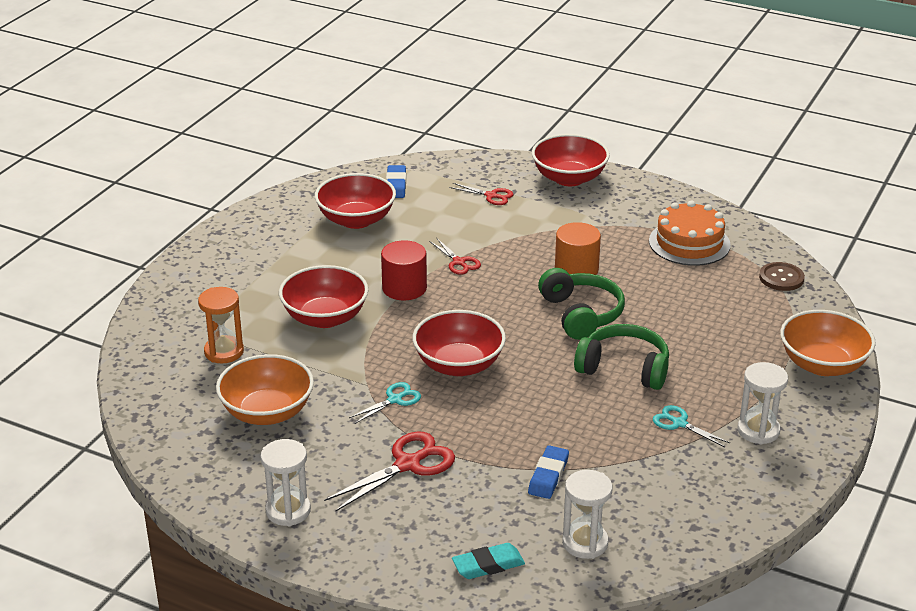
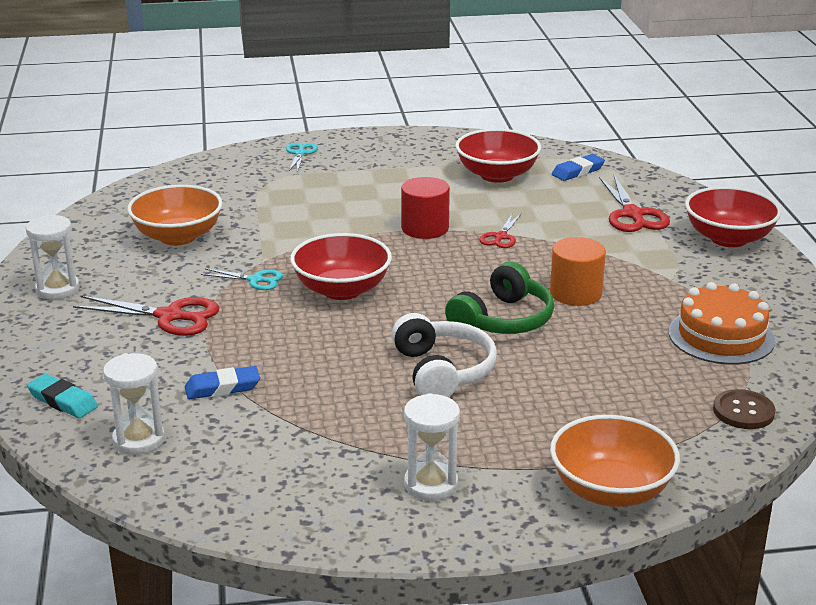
camera: 55 degrees right, 5 degrees down
orange hourglass [198,287,244,364] -> none
red bowl [279,265,368,328] -> none
red scissors [449,183,513,205] -> red scissors [599,175,670,232], size x1.71
green headphones [574,324,669,390] -> white headphones [392,313,497,397]
turquoise scissors [653,405,730,447] -> turquoise scissors moved to [286,143,318,172]

